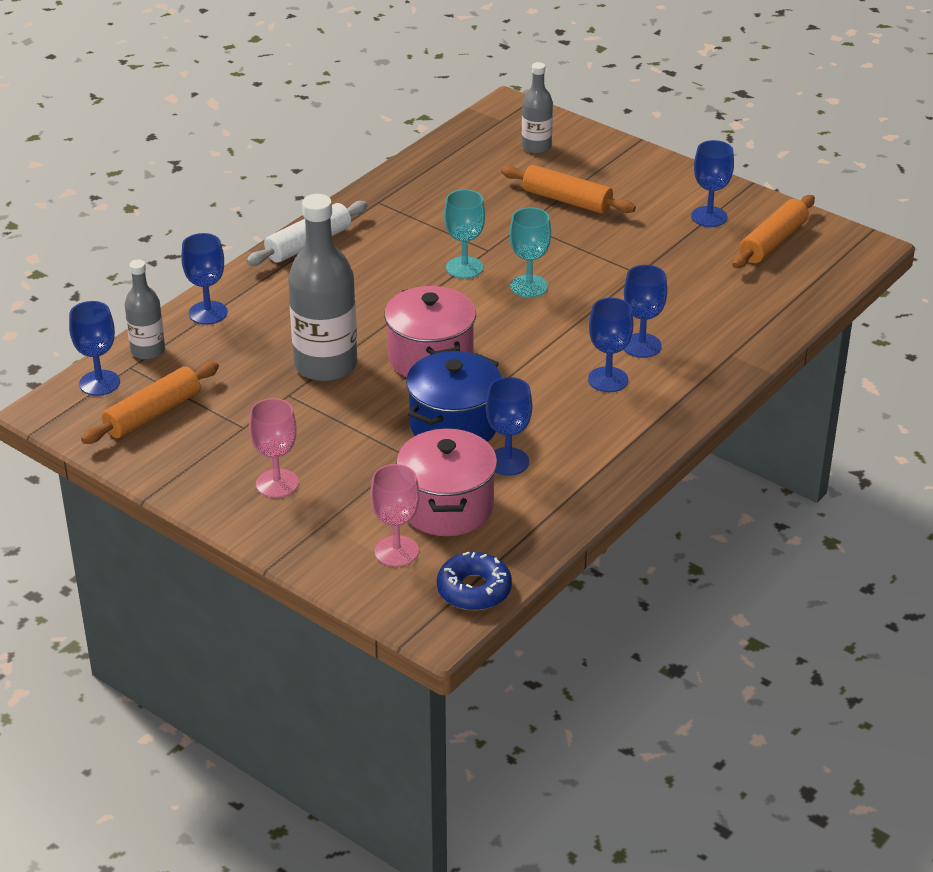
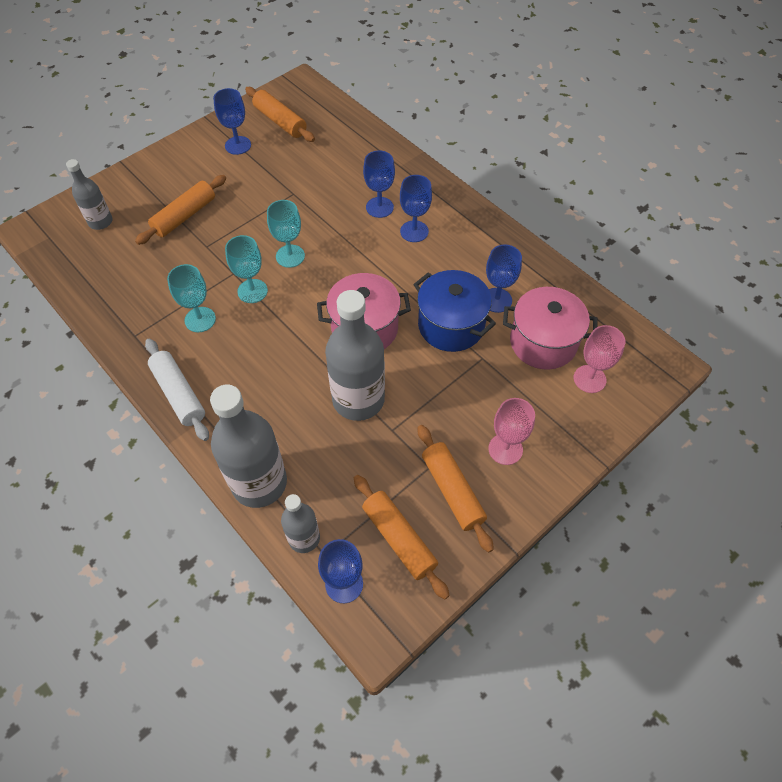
camera: 80 degrees left, 20 degrees up
blue goblet [181,233,228,325] -> grey bottle [210,384,287,508]
blue donut [437,552,512,610] -> none
none -> turquoise goblet [167,264,216,332]
none -> orange rolling pin [418,425,494,553]

